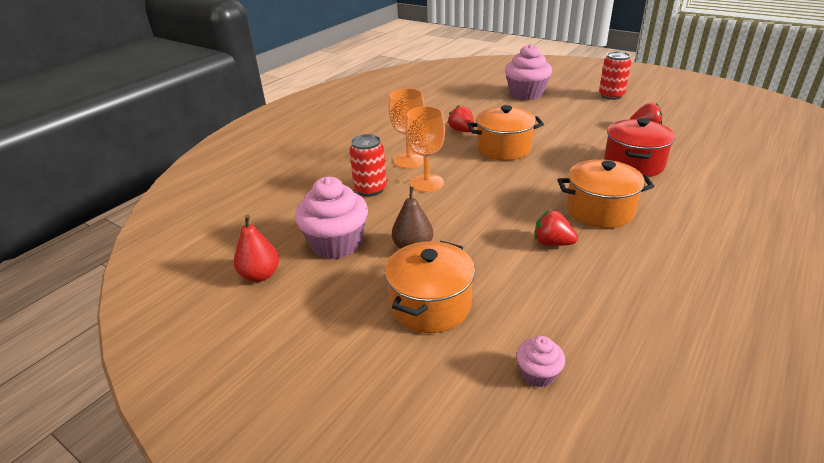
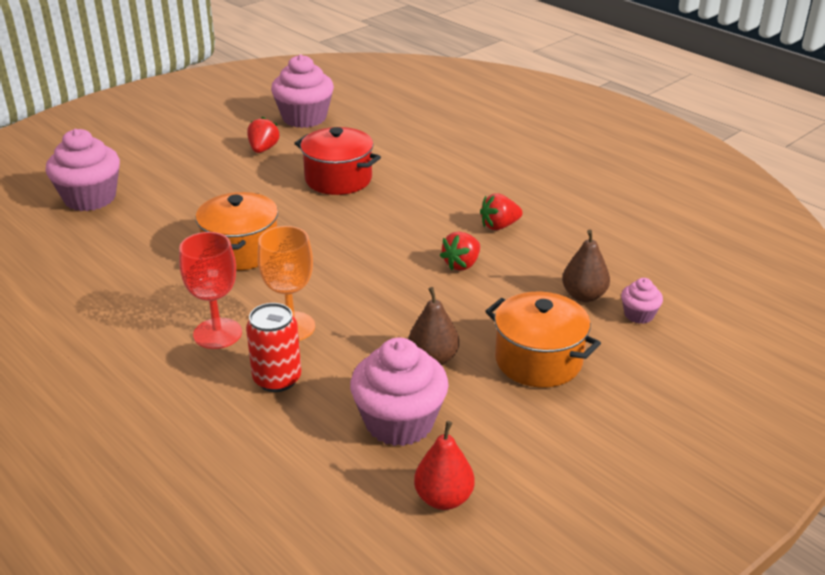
camera: 80 degrees left, 0 degrees up
orange goblet [388,88,425,169] -> red goblet [179,232,242,349]
red strawberry [447,105,474,132] -> red strawberry moved to [480,193,523,230]
orange pot [557,159,655,228] -> none
red can [599,51,631,100] -> none
none -> pink cupcake [271,54,334,128]
none -> brown pear [562,230,610,302]

